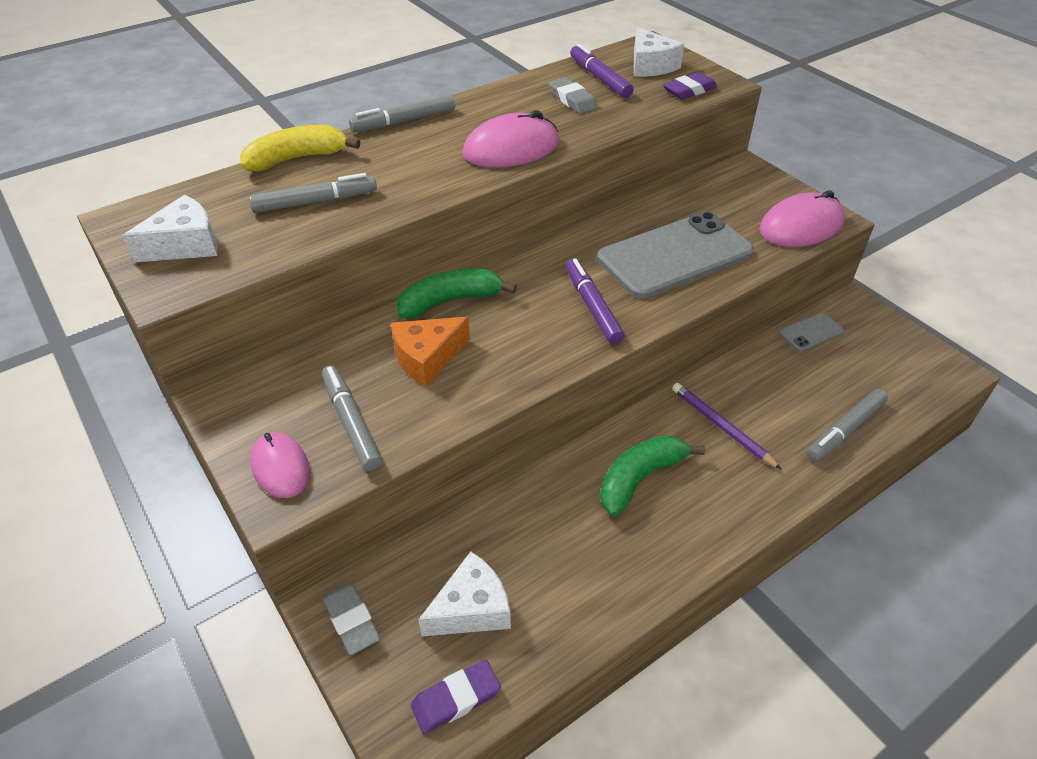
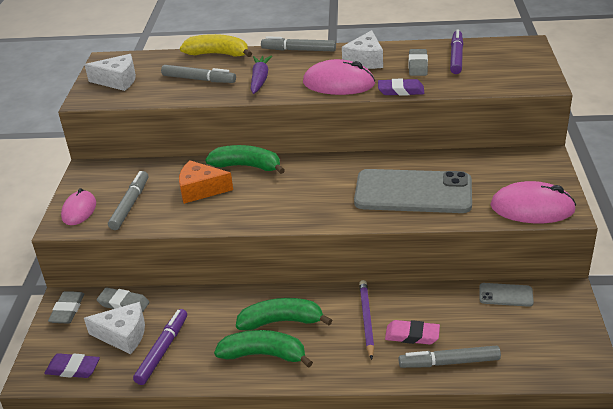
camera: 40 degrees right, 10 degrees down
purple marker [565,258,624,344] -> purple marker moved to [133,309,187,385]
white cheese [634,27,684,77] -> white cheese moved to [342,30,383,69]
purple eraser [663,72,717,100] -> purple eraser moved to [378,79,424,96]
none -> grey eraser [96,287,149,312]
none -> green banana [214,330,313,368]
none -> purple carrot [251,56,272,94]
none -> pink eraser [385,320,440,344]

